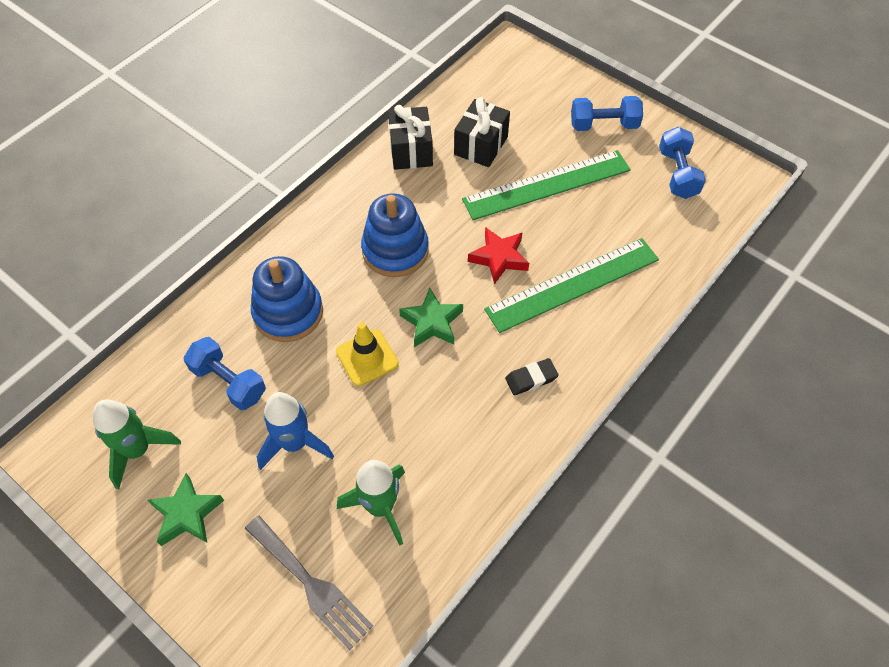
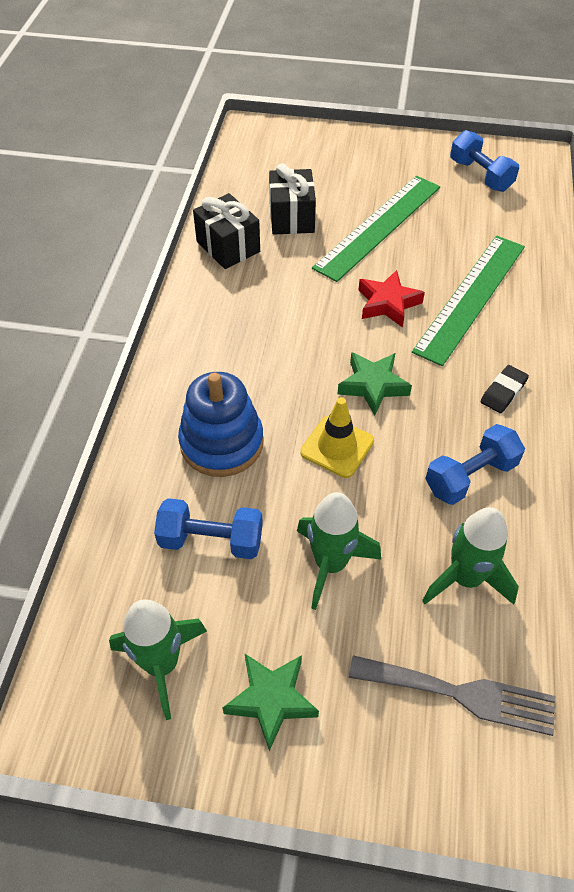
camera: 30 degrees left, 5 degrees down
blue rocket [257,392,334,470] -> green rocket [297,492,381,610]
blue stacking toy [361,193,429,277] -> none
blue dumbbell [571,96,643,131] -> blue dumbbell moved to [425,424,525,505]

